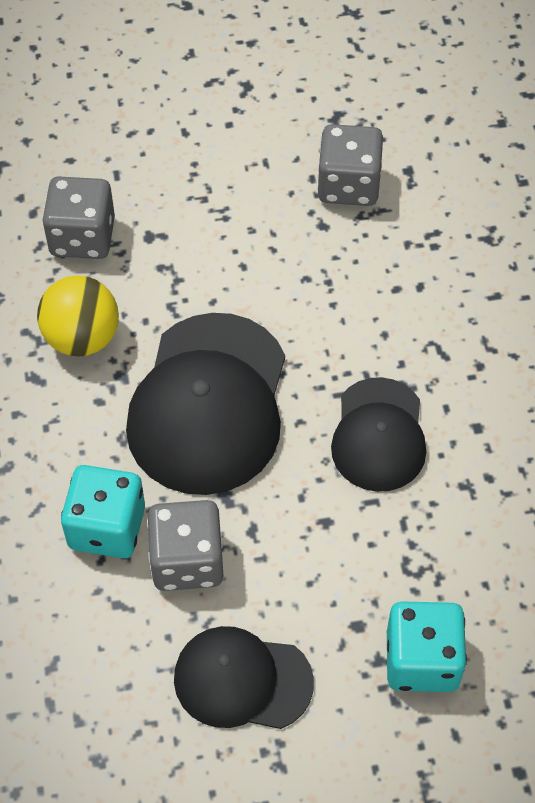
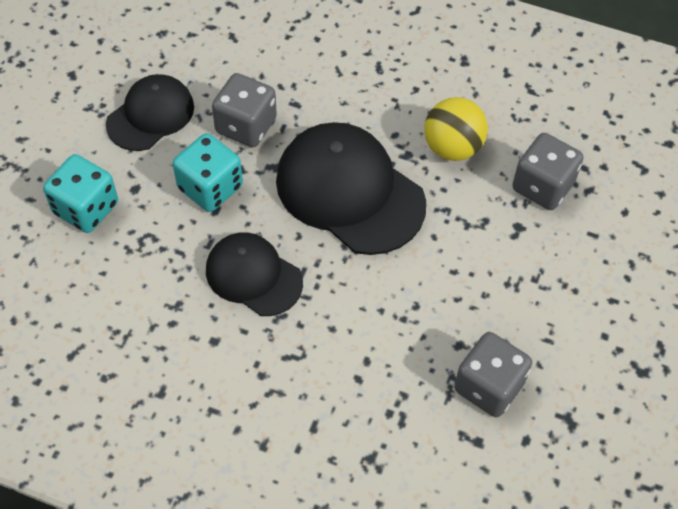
camera: 120 degrees right, 0 degrees up
turquoise dice [61,465,145,558] -> turquoise dice moved to [172,133,243,212]

